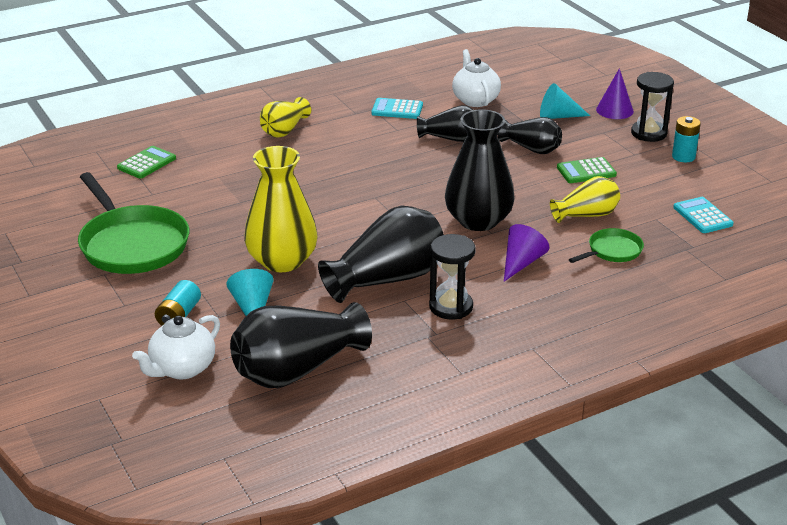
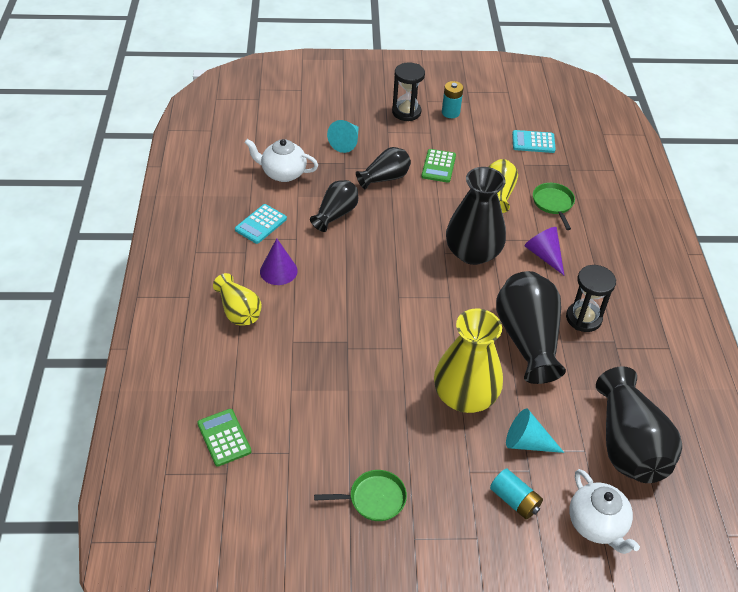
camera: 65 degrees left, 15 degrees up
green pan [78,172,189,274] -> green pan [314,470,407,521], size x0.49
purple cone [596,68,634,119] -> purple cone moved to [260,238,298,285]

